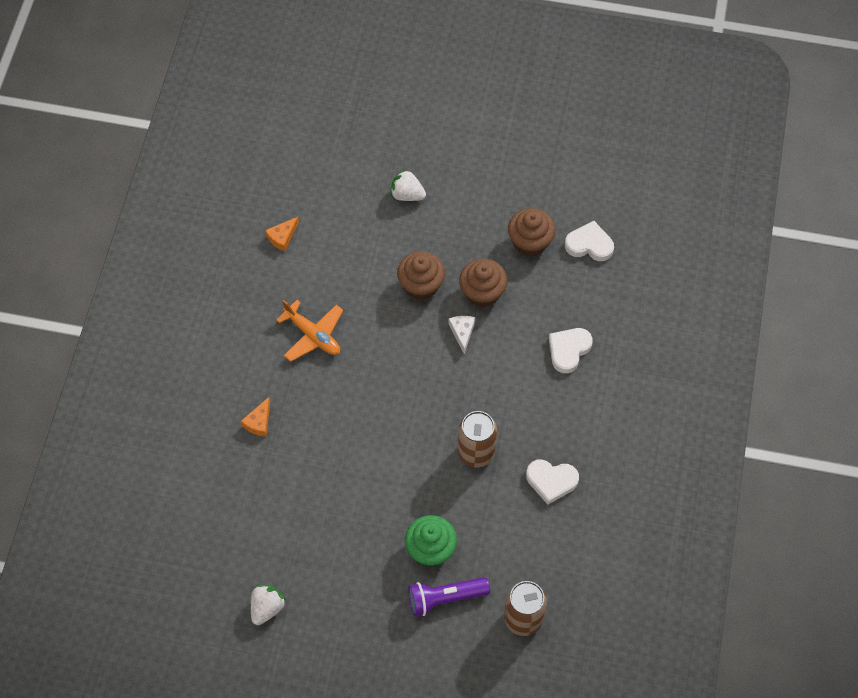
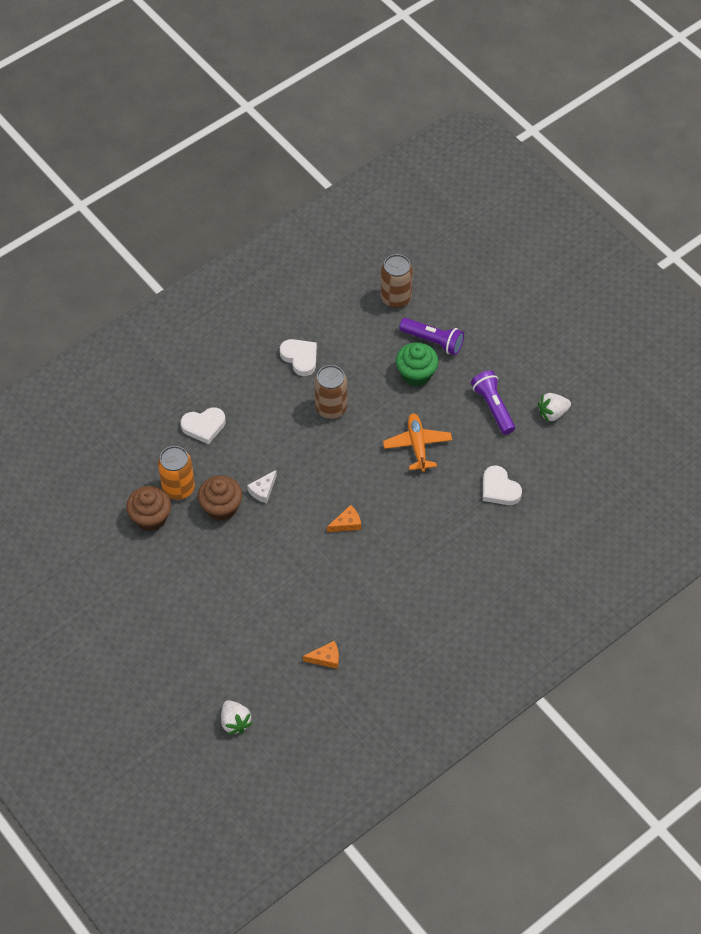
camera: 140 degrees left, 5 degrees down
orange cheese [241,397,270,437] -> orange cheese moved to [327,505,361,532]
orange plane [276,300,343,362] -> orange plane moved to [383,414,452,472]
white strawberry [390,169,426,201] -> white strawberry moved to [221,700,253,735]
brown cupcake [397,251,445,300] -> none
white heart [565,221,614,261] -> white heart moved to [483,465,522,505]
none -> orange can [158,446,195,500]
none -> purple flashlight [471,371,515,435]

